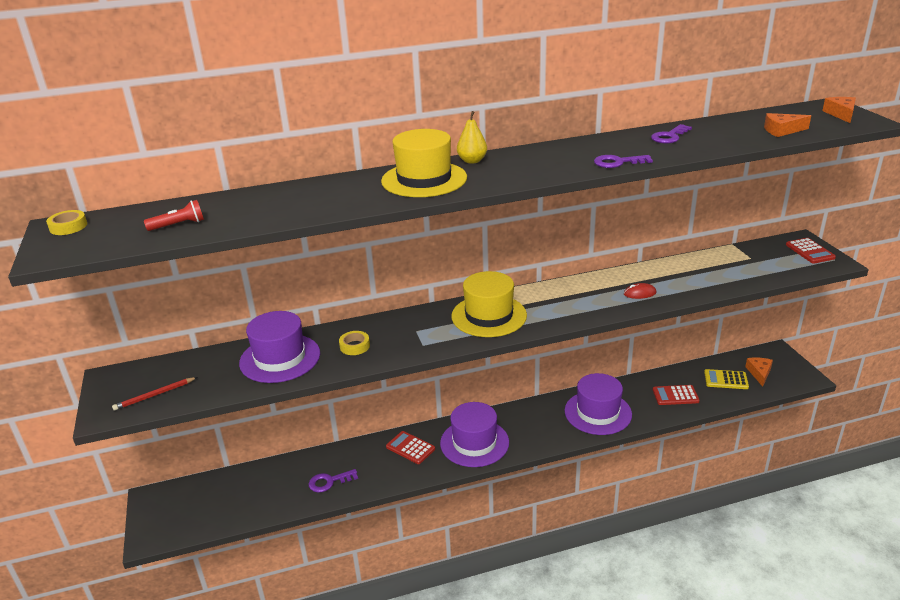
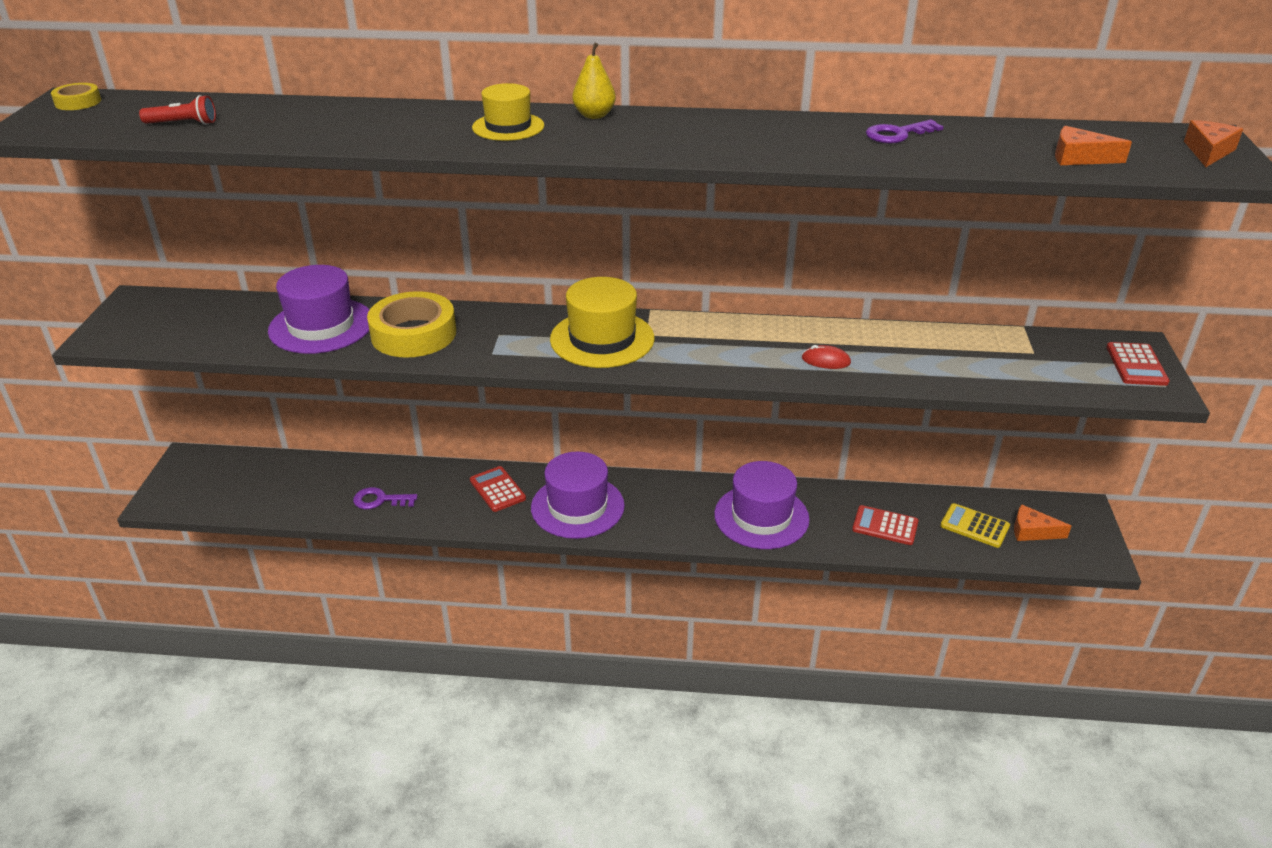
camera: 20 degrees right, 5 degrees up
red pencil [112,377,197,411] -> none
yellow tape [339,331,370,355] -> yellow tape [367,291,456,358], size x2.14
yellow hat [381,129,467,197] -> yellow hat [472,83,545,141], size x0.61
purple key [594,155,653,168] -> none
orange cheese [745,357,773,387] -> orange cheese turned 105 degrees counterclockwise [1014,504,1071,541]

